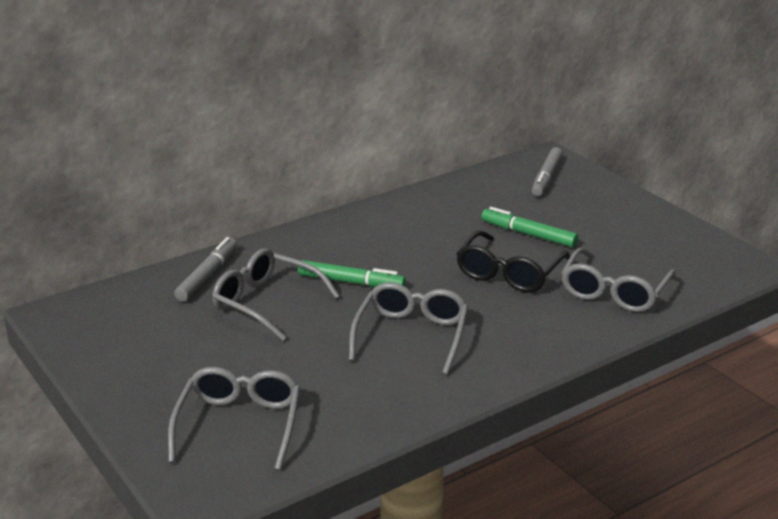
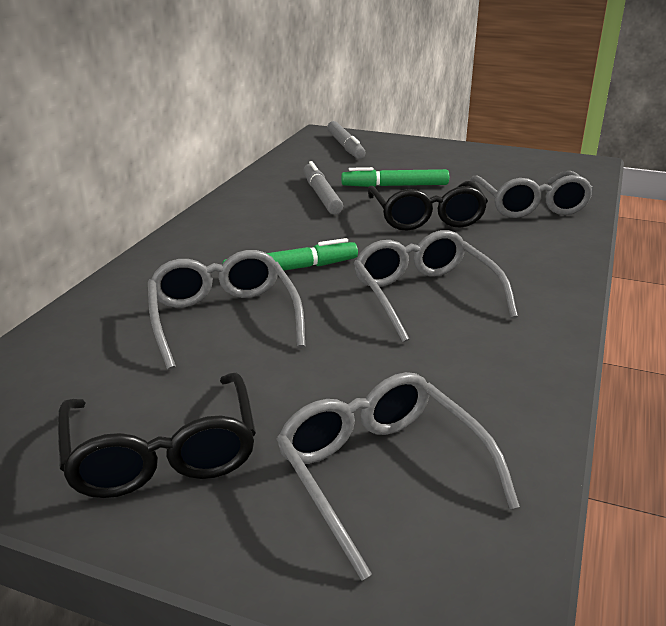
camera: 35 degrees left, 0 degrees up
grey marker [174,237,237,302] -> grey marker moved to [304,161,343,214]
grey glasses [212,248,340,341] -> grey glasses turned 75 degrees clockwise [148,250,305,370]
none -> black glasses [58,373,256,498]

